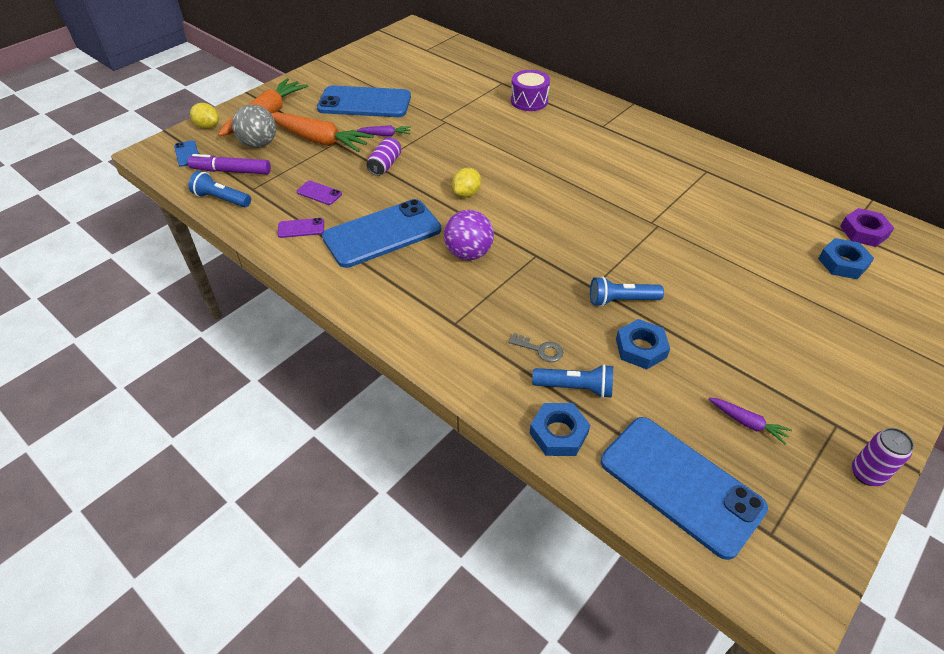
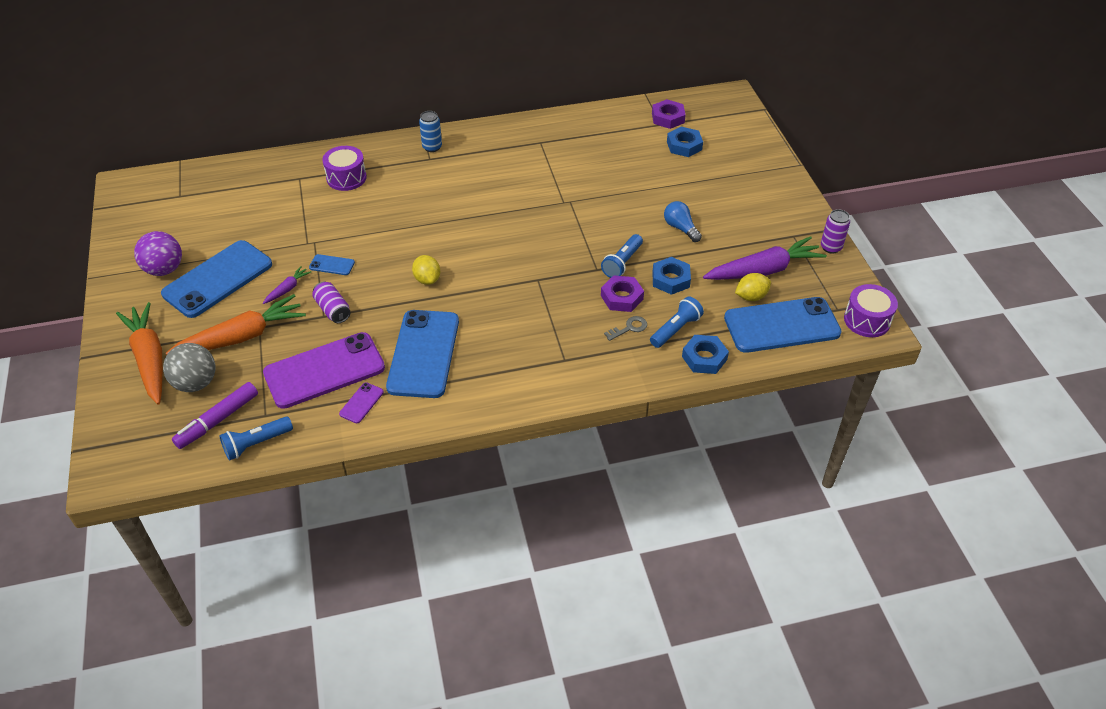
camera: 55 degrees left, 0 degrees up
blue phone [174,140,199,167] -> blue phone moved to [309,254,355,275]
yellow lemon [190,103,219,129] -> yellow lemon moved to [735,273,771,301]
purple phone [297,181,342,205] -> purple phone [263,332,385,409], size x2.42
purple ball [444,210,494,260] -> purple ball moved to [134,231,182,276]
purple carrot [708,397,792,445] -> purple carrot [703,236,827,280], size x2.19
none -> blue can [419,111,442,152]
none -> purple nut [601,275,644,312]
none -> blue light bulb [664,201,702,242]
none -> purple drum [844,284,898,337]

